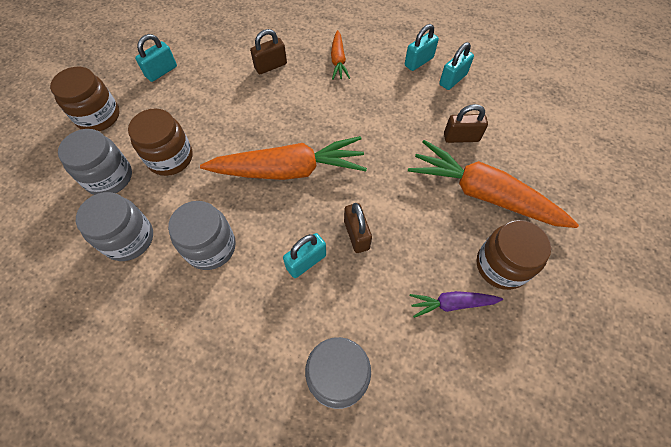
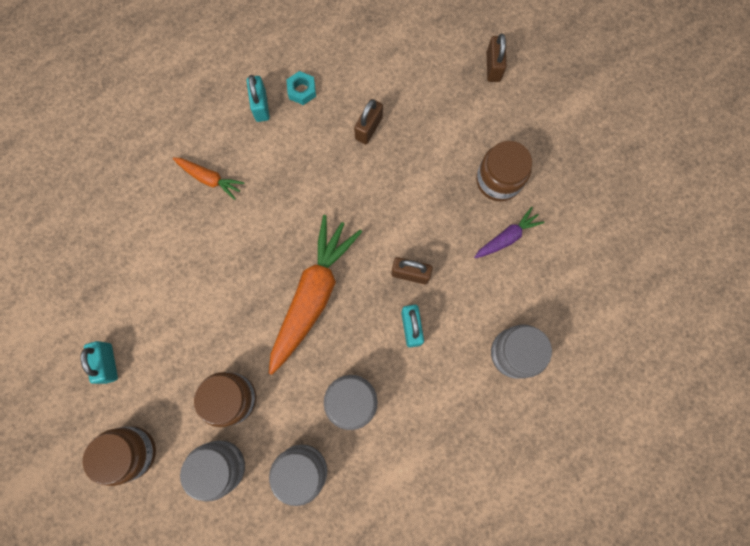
camera: 60 degrees left, 15 degrees up
brown padlock [250,29,287,74] -> brown padlock moved to [487,34,507,82]
orange carrot [408,140,579,228] -> none
purple carrot [410,291,503,318] -> purple carrot turned 150 degrees counterclockwise [474,207,544,258]
turquoise padlock [439,42,474,90] -> turquoise nut [286,71,316,105]

